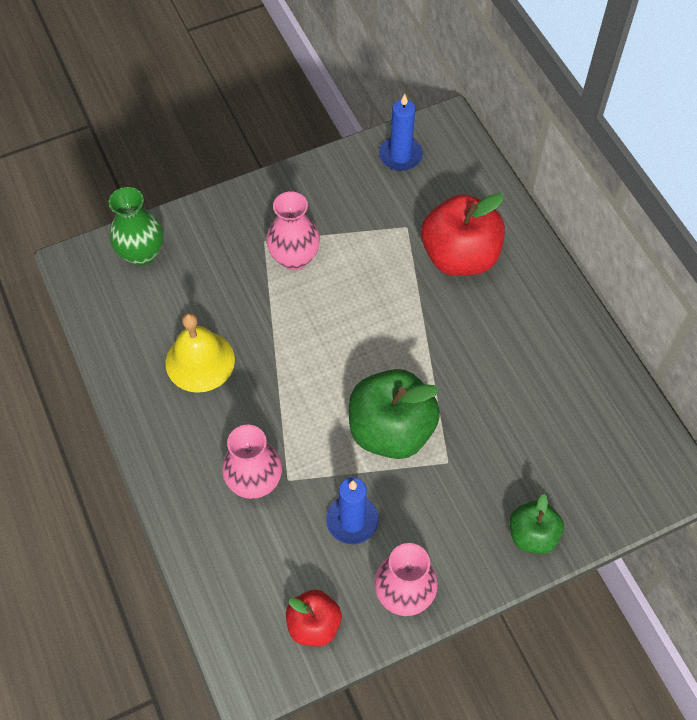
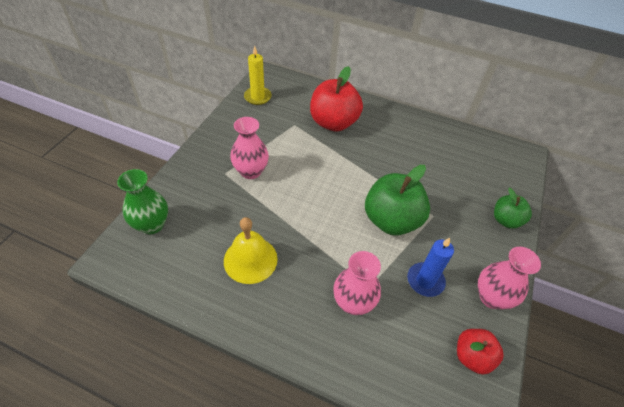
camera: 45 degrees left, 10 degrees down
blue candle [379,94,423,171] -> yellow candle [244,46,272,105]

